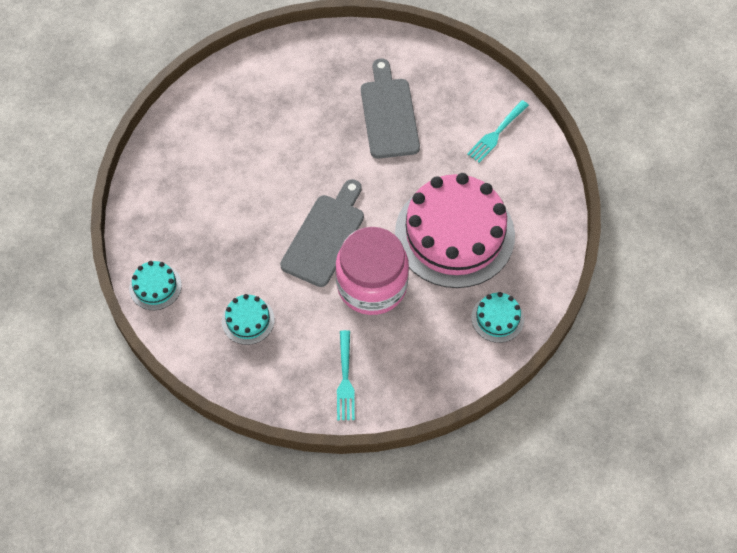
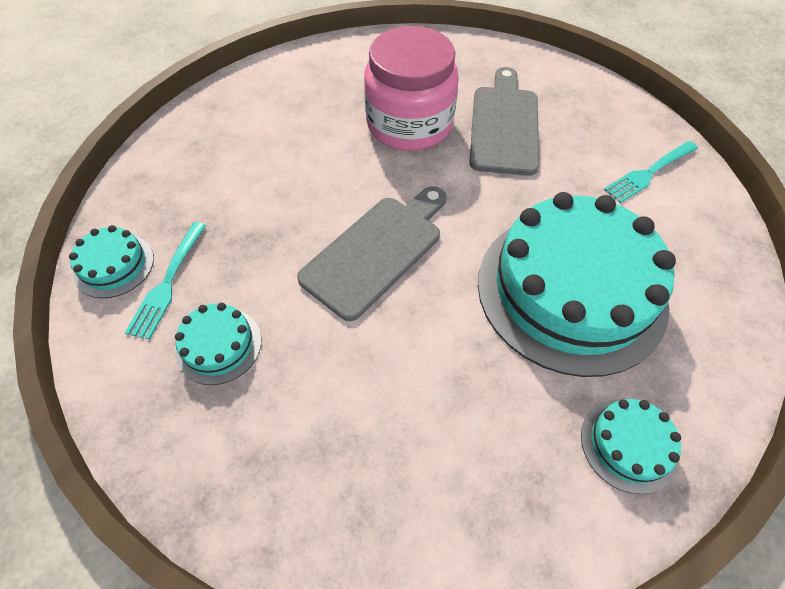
camera: 15 degrees right, 5 degrees down
pink jar [336,227,409,315] -> pink jar moved to [364,26,459,151]
turquoise fork [337,330,355,420] -> turquoise fork moved to [125,222,206,340]
pink cake [395,173,515,288] -> turquoise cake [478,192,676,377]

